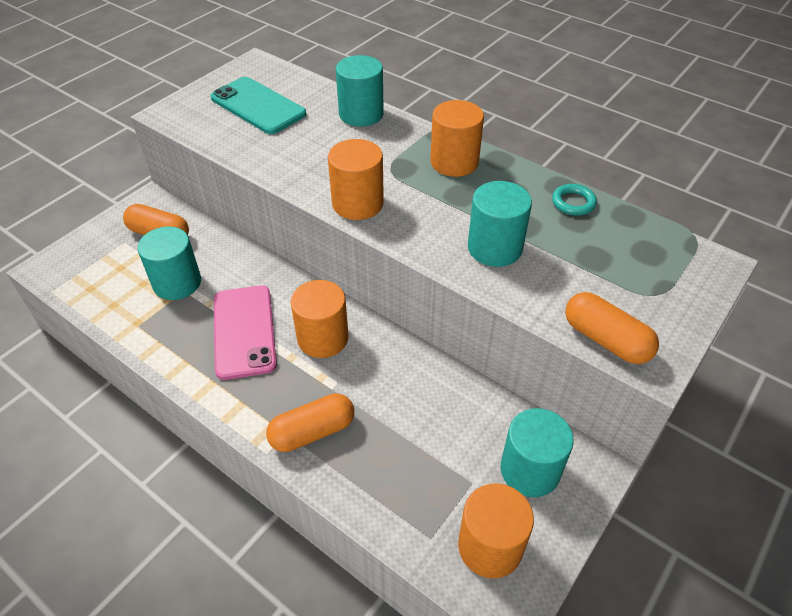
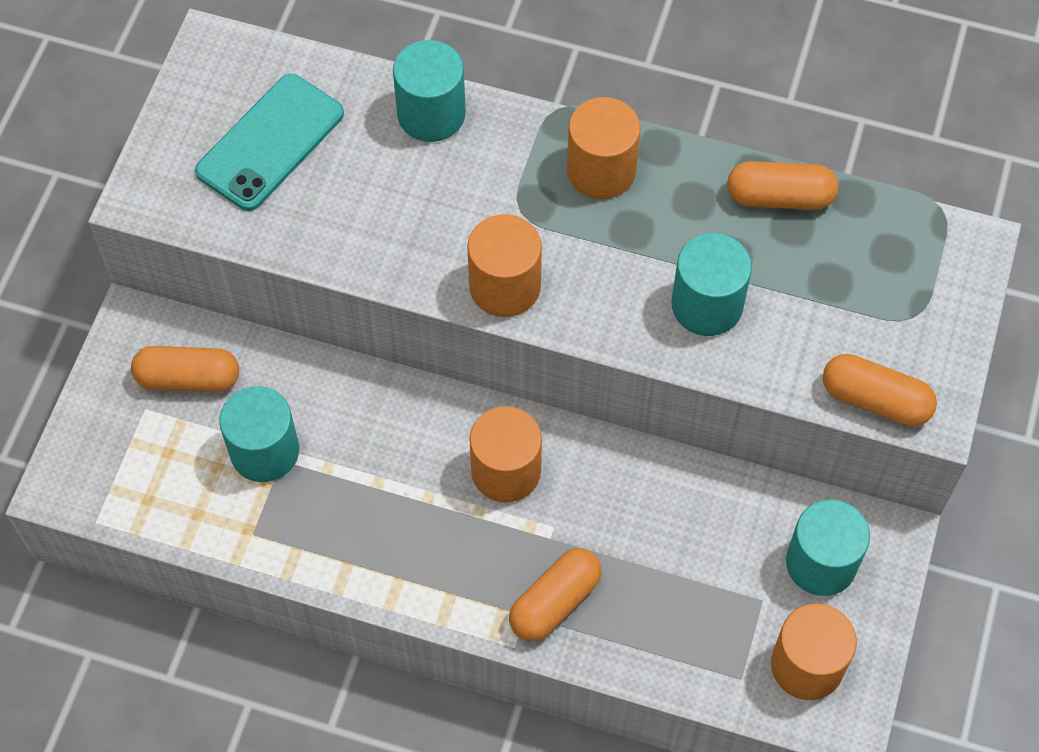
camera: 20 degrees left, 15 degrees up
turquoise phone [211,77,306,134] -> turquoise phone turned 75 degrees counterclockwise [195,74,344,211]
pink phone [214,285,277,380] -> none
turquoise ring [552,184,597,216] -> orange capsule [727,161,838,210]

